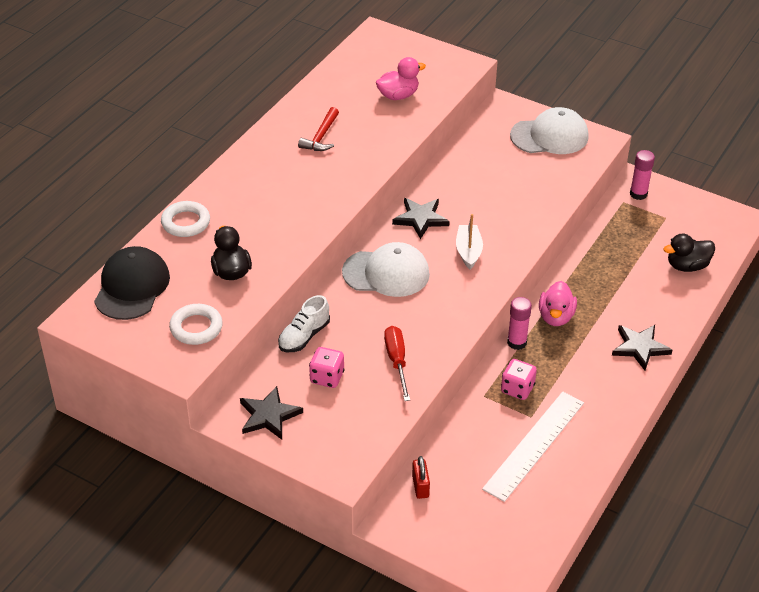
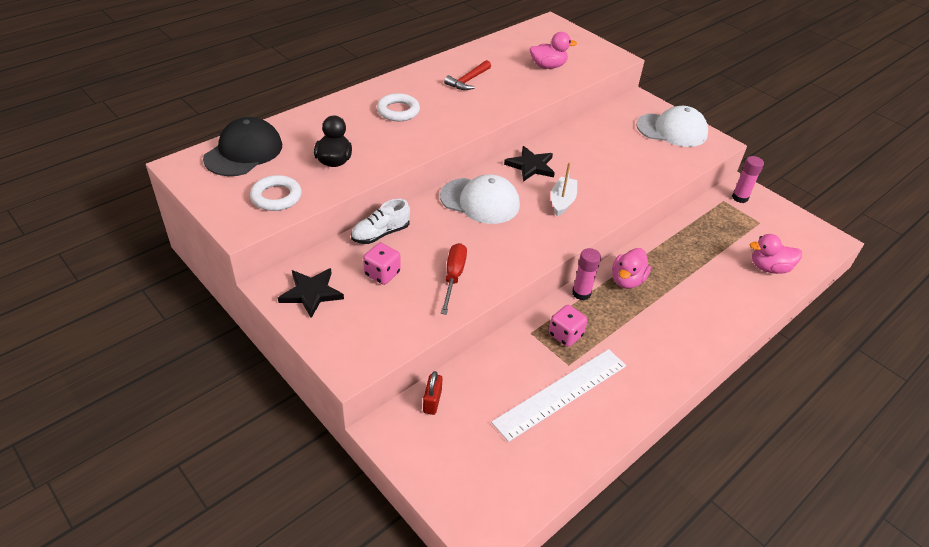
camera: 15 degrees right, 0 degrees up
white ring [161,201,210,237] -> white ring moved to [377,93,420,121]
black star [612,325,672,370] -> none
black duck [663,233,715,272] -> pink duck [750,234,802,274]

